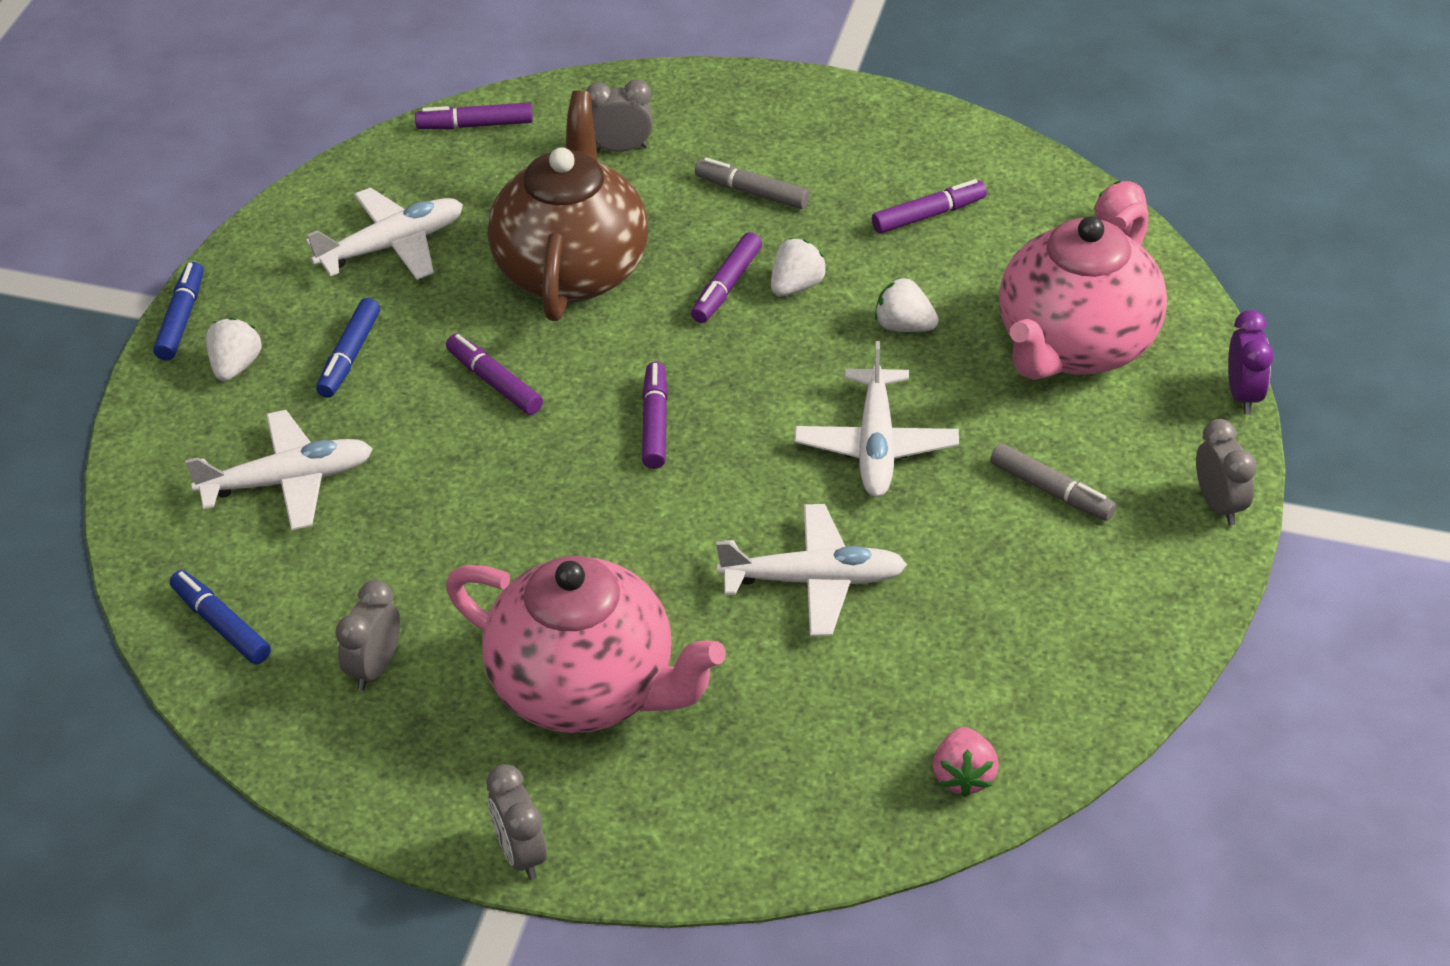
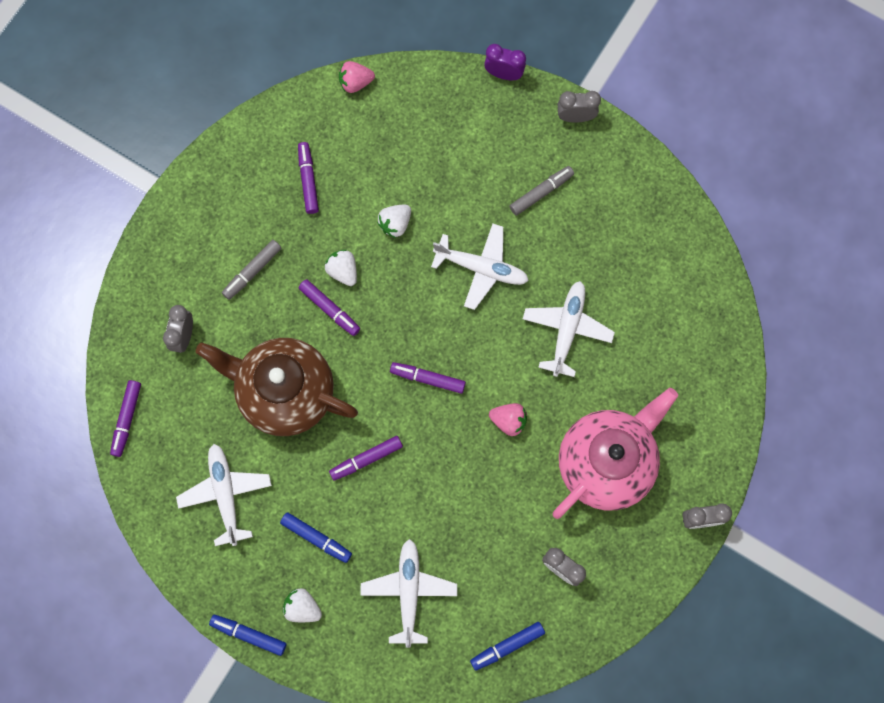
camera: 75 degrees left, 30 degrees up
pink strawberry [932,727,999,797] -> pink strawberry moved to [489,403,527,436]
pink teapot [999,202,1167,380] -> none

